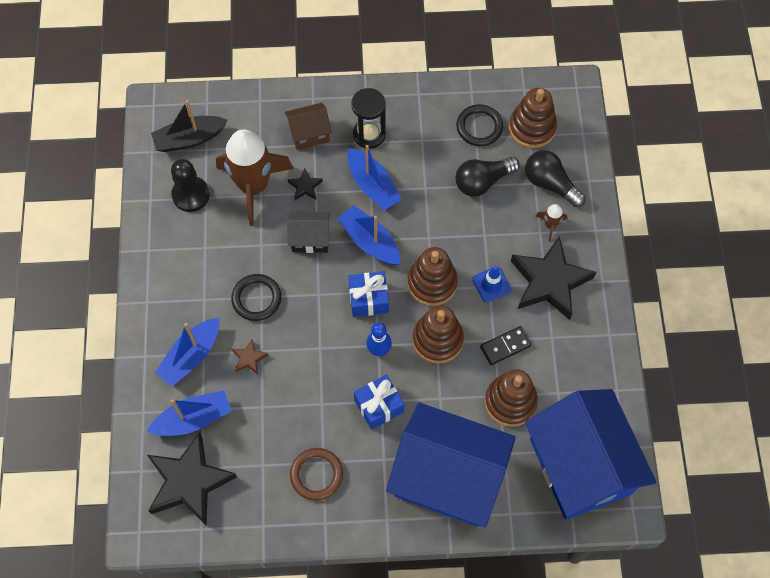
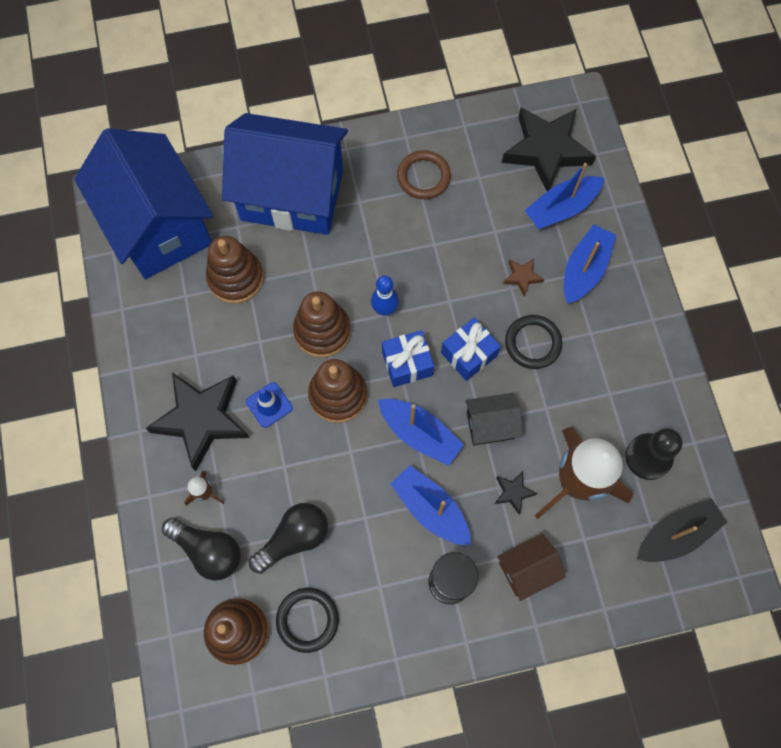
camera: 170 degrees right, 5 degrees up
blue gift [354,374,404,430] -> blue gift moved to [441,318,501,381]
black domino [480,326,532,365] -> none

